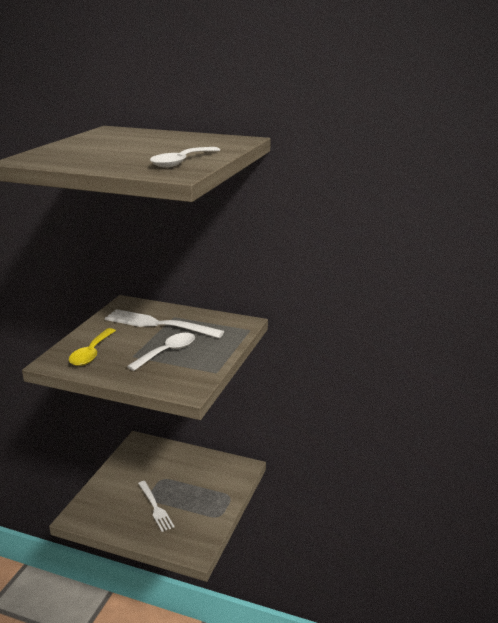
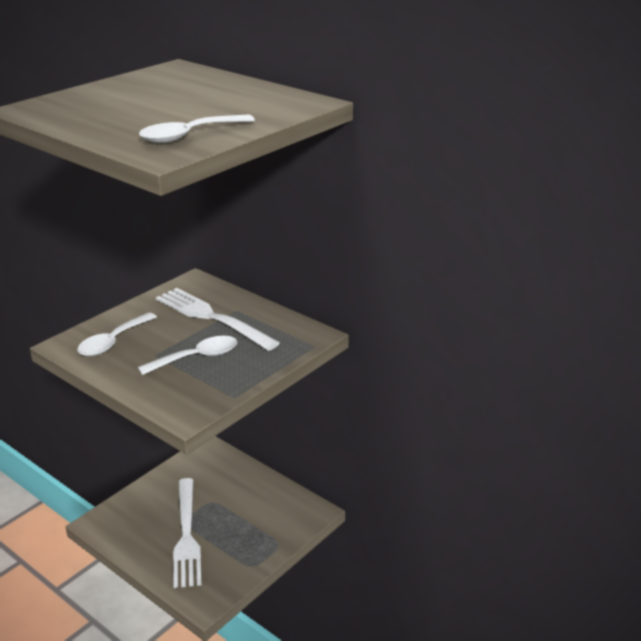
camera: 20 degrees right, 5 degrees up
yellow spoon [69,328,116,366] -> white spoon [77,313,157,356]
white fork [138,481,175,532] -> white fork [173,478,201,588], size x1.61

